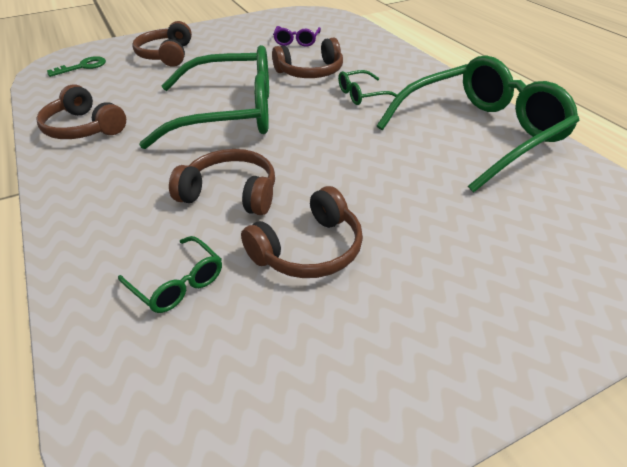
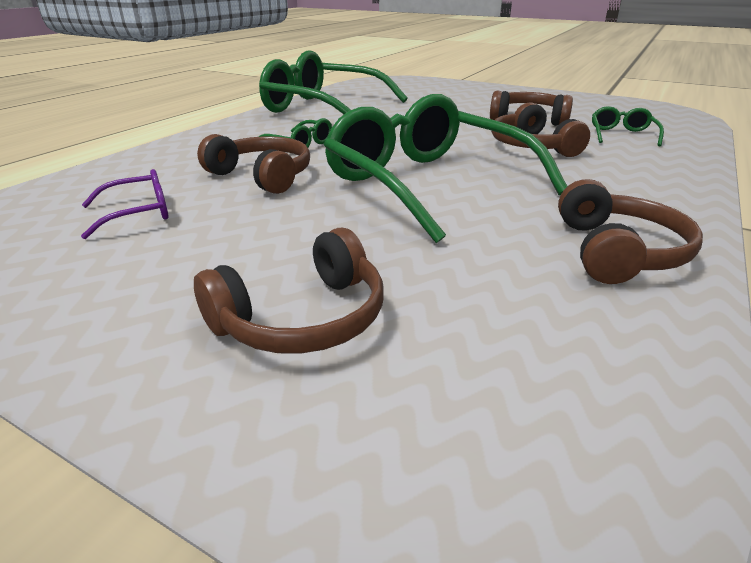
camera: 125 degrees left, 10 degrees down
green key [47,56,106,77] -> none

